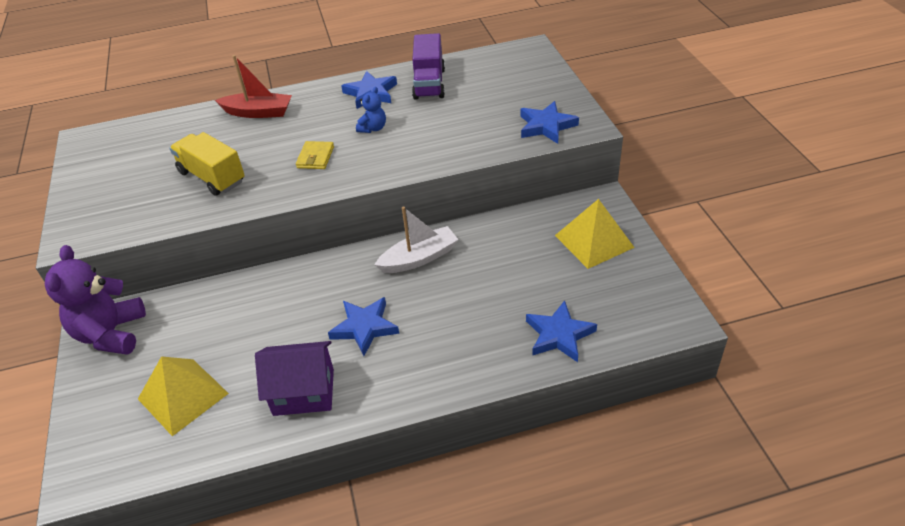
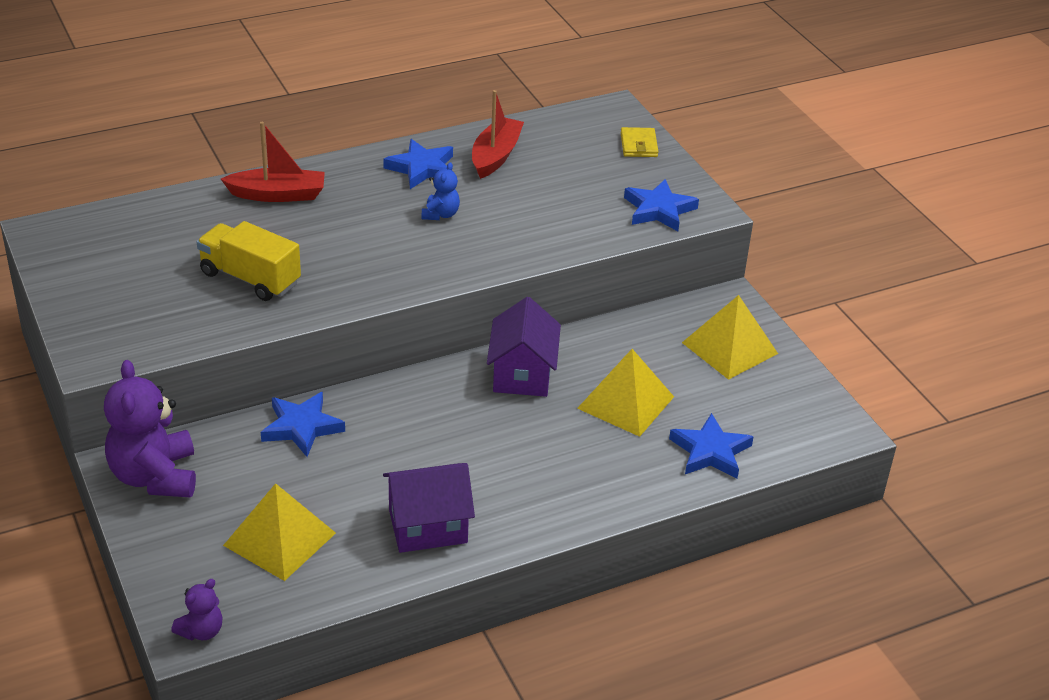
camera: 15 degrees left, 5 degrees down
yellow wallet [296,141,334,169] -> yellow wallet moved to [621,127,658,157]
blue star [328,297,399,356] -> blue star moved to [261,392,345,457]
white boat [374,207,459,273] -> purple house [487,297,561,397]
purple truck [412,33,445,100] -> red boat [472,90,524,179]
none -> purple teddy bear [171,579,223,641]
none -> yellow pyramid [577,349,674,437]

